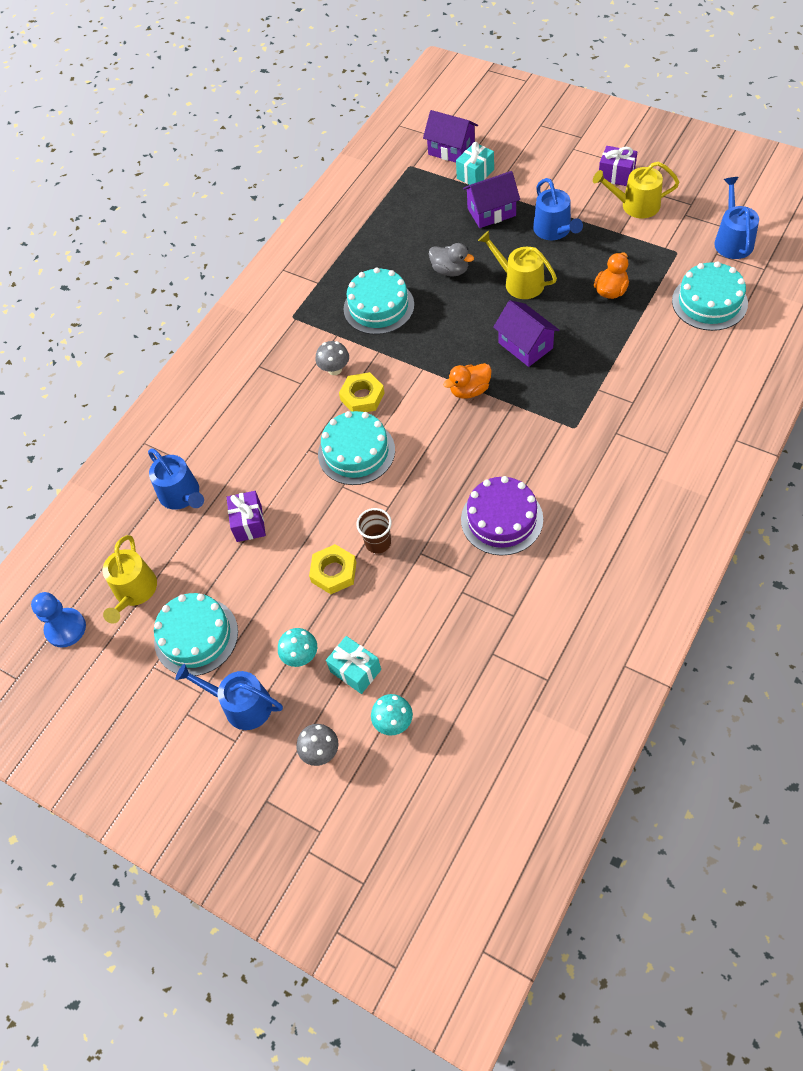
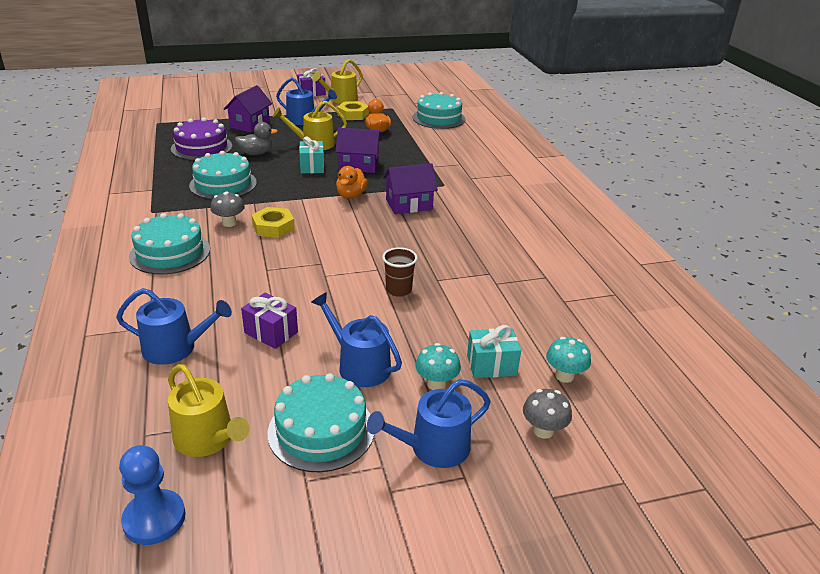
camera: 55 degrees left, 25 degrees down
yellow nut [309,544,357,594] -> yellow nut moved to [337,101,369,120]
turquoise cake [318,411,395,485] -> turquoise cake moved to [129,213,210,274]
purple house [423,110,478,163] -> purple house moved to [383,163,438,214]
turquoise gift [456,142,494,185] -> turquoise gift moved to [299,137,324,173]
purple cake [461,476,543,556] -> purple cake moved to [171,117,232,160]
blue watering can [714,177,759,259] -> blue watering can moved to [311,292,402,387]

